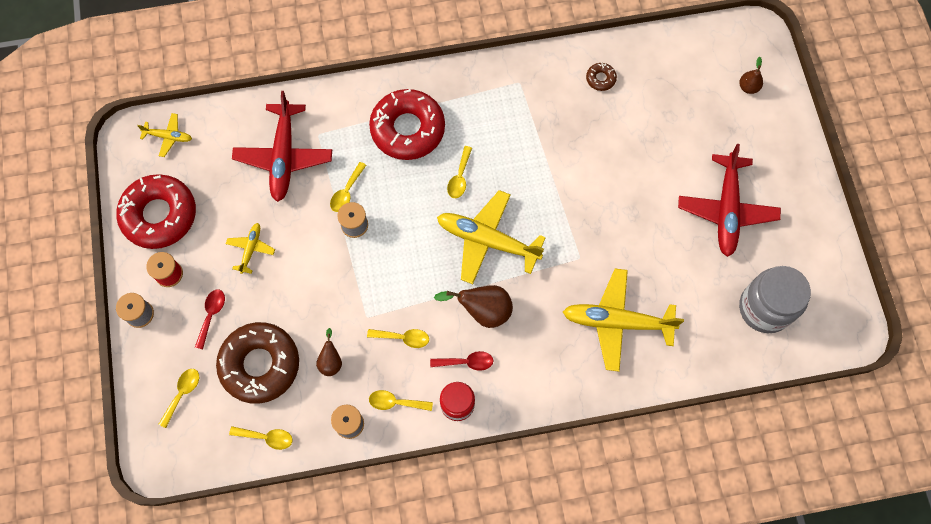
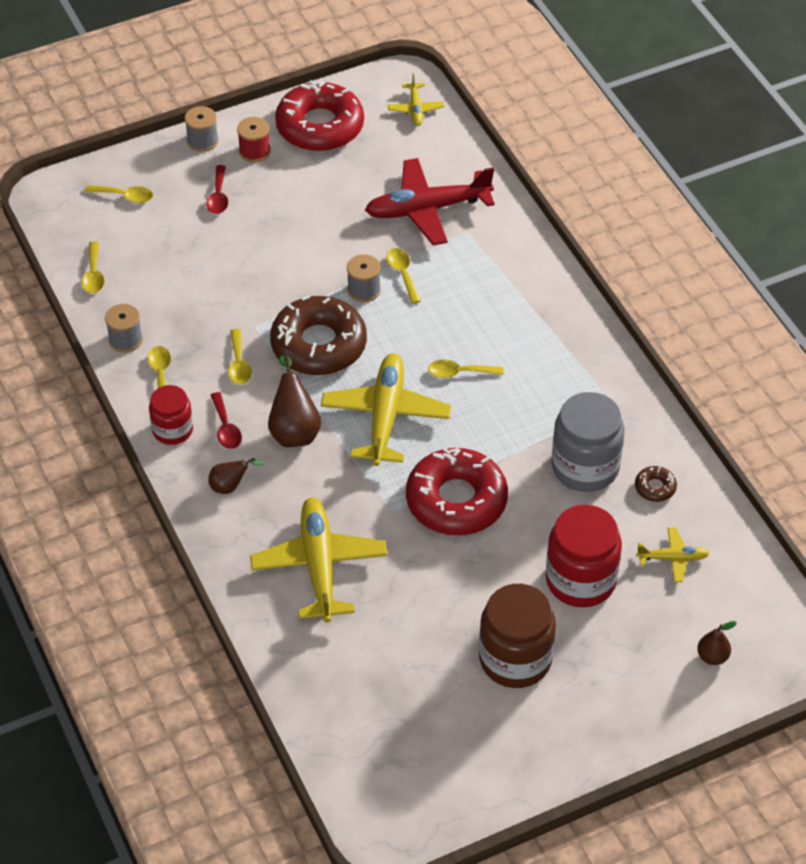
camera: 75 degrees right, 20 degrees down
red spoon [195,289,225,349] -> red spoon turned 90 degrees clockwise [206,165,228,214]
brown donut [216,322,299,404] -> brown donut moved to [270,295,367,375]
yellow plane [226,223,275,274] -> yellow plane moved to [636,527,709,582]
brown pear [316,328,342,376] -> brown pear moved to [209,458,264,494]
yellow spoon [330,162,366,212] -> yellow spoon turned 60 degrees clockwise [387,248,421,304]
red donut [369,89,445,160] -> red donut moved to [406,447,508,535]
red plane [678,144,781,257] -> brown jar [479,584,556,688]
grey jar [739,266,811,333] -> grey jar moved to [551,392,625,492]
none -> red jar [546,505,622,607]

